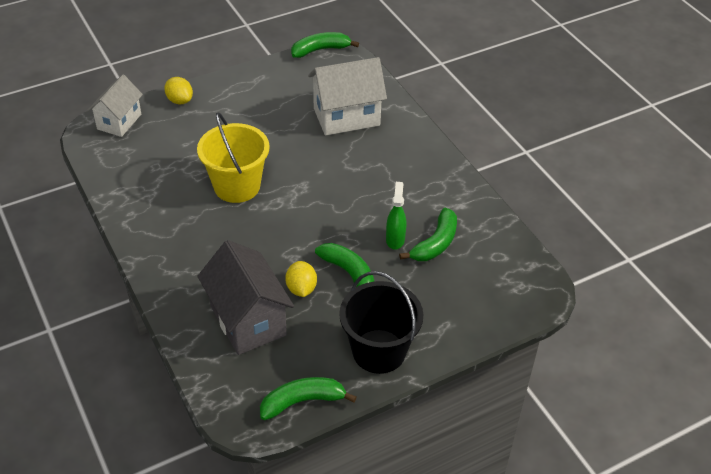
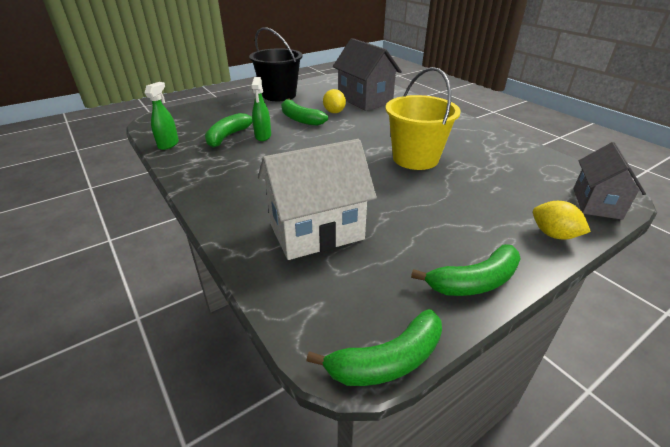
camera: 175 degrees right, 10 degrees down
white house [88,75,143,137] -> grey house [574,142,646,220]
green banana [260,377,357,420] -> green banana moved to [411,244,521,296]
none -> green spray bottle [145,82,179,150]

